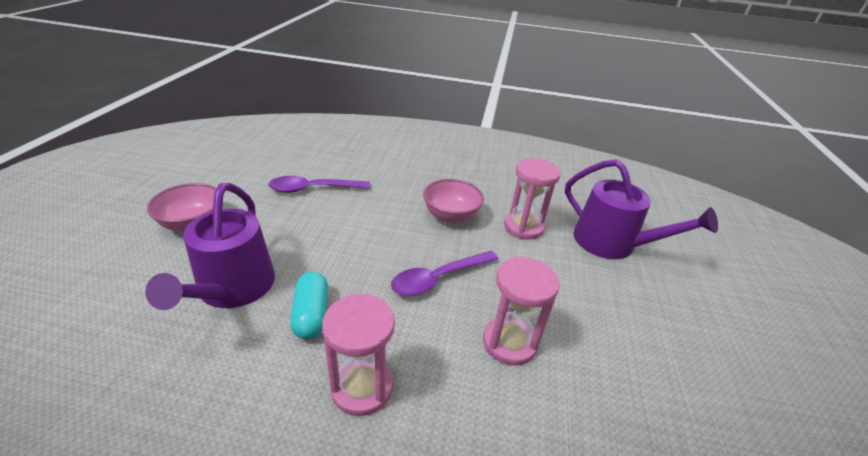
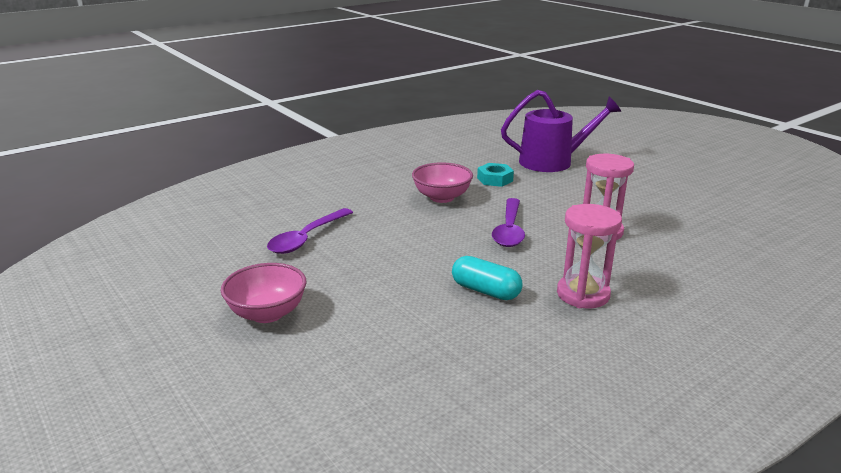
camera: 45 degrees left, 10 degrees down
purple watering can [145,183,275,310] -> none
pink hourglass [504,158,561,240] -> turquoise nut [477,163,514,187]

